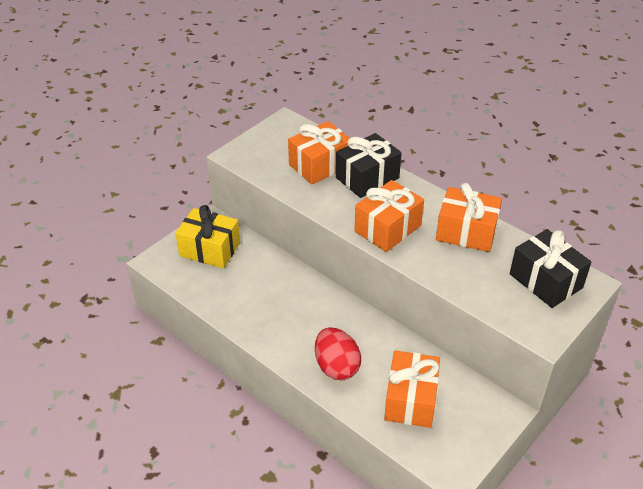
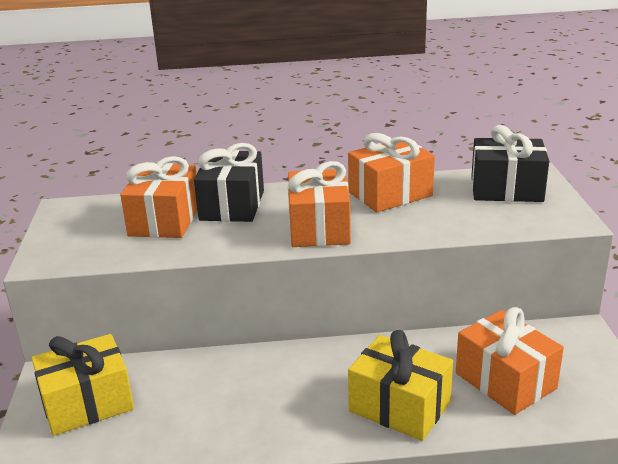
camera: 45 degrees left, 15 degrees down
red egg [315,327,361,381] -> yellow gift [348,330,453,441]

